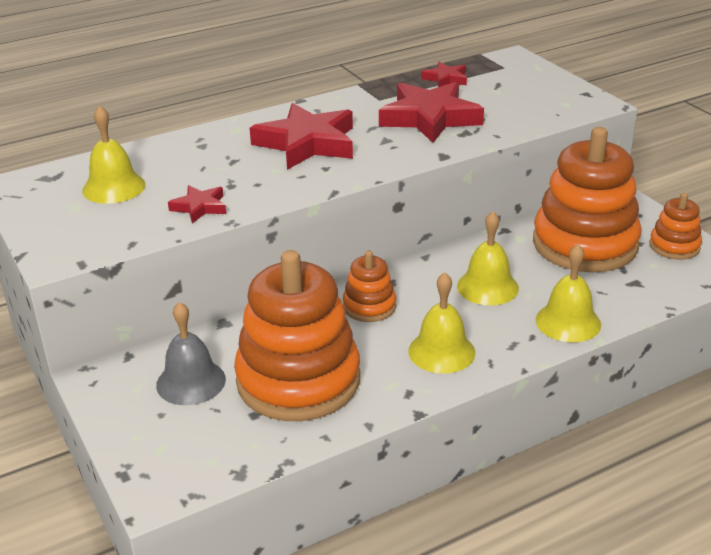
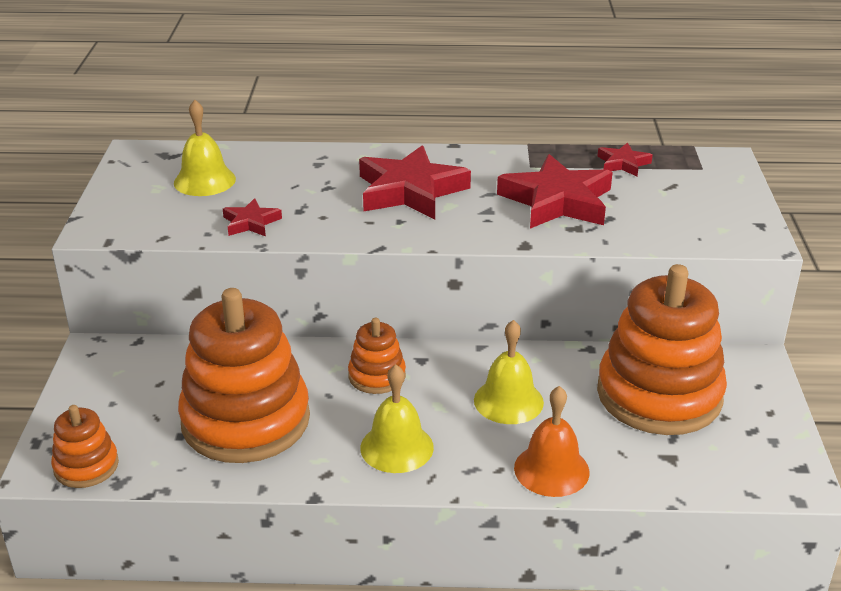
camera: 30 degrees right, 0 degrees up
grey bell [156,302,226,405] -> none
yellow bell [536,244,601,342] -> orange bell [514,386,590,497]
orange stacking toy [649,193,702,260] -> orange stacking toy moved to [51,405,119,488]

